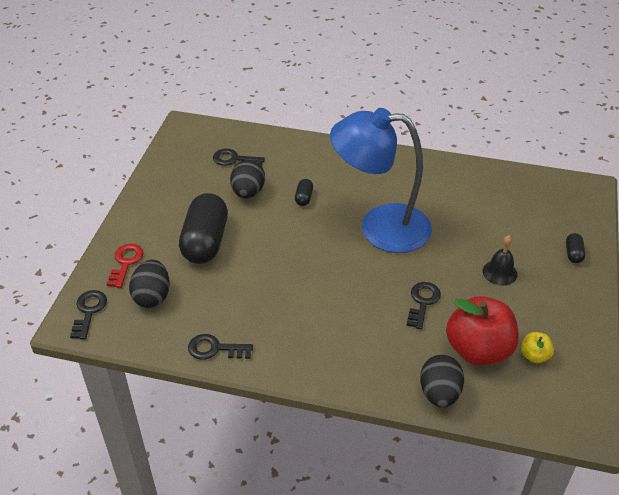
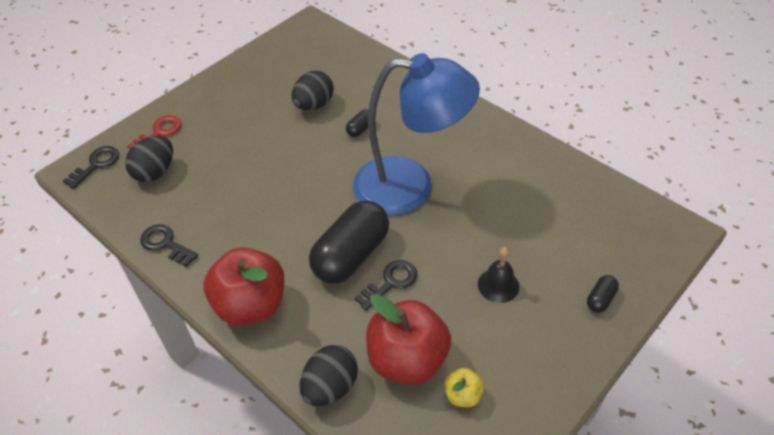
camera: 30 degrees right, 5 degrees up
black capsule [179,193,228,264] -> black capsule moved to [309,200,389,284]
black key [213,149,265,166] -> none
blue lamp [330,108,432,253] -> blue lamp turned 150 degrees clockwise [353,53,480,215]
none -> red apple [204,247,284,326]

